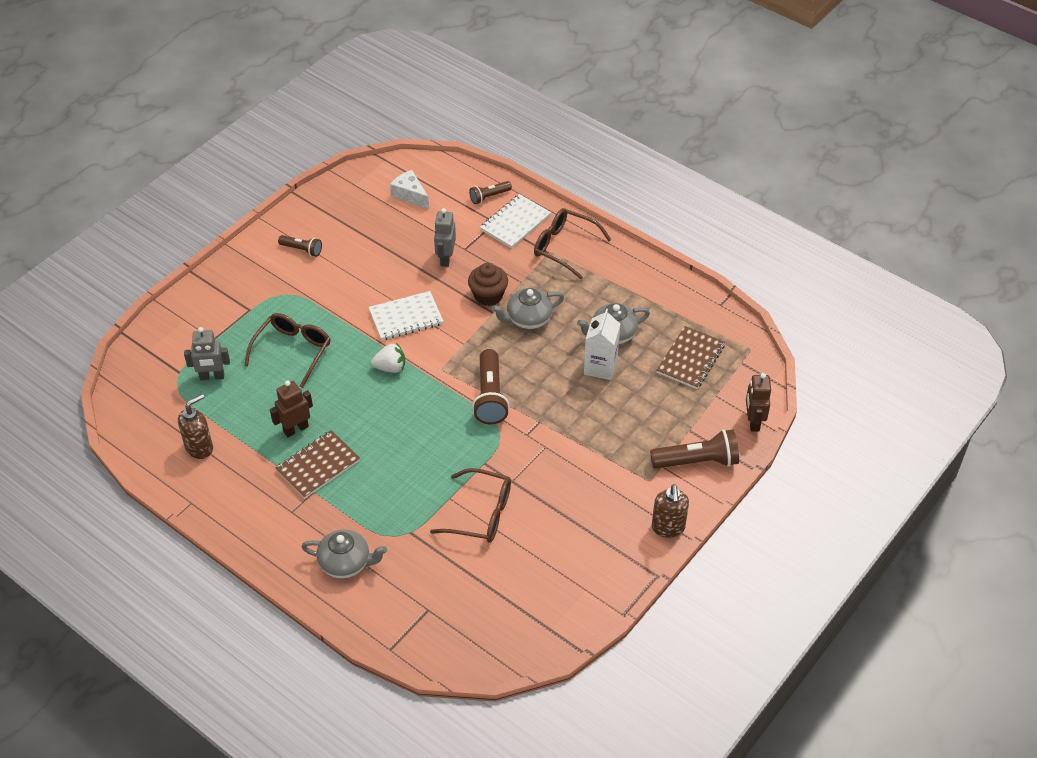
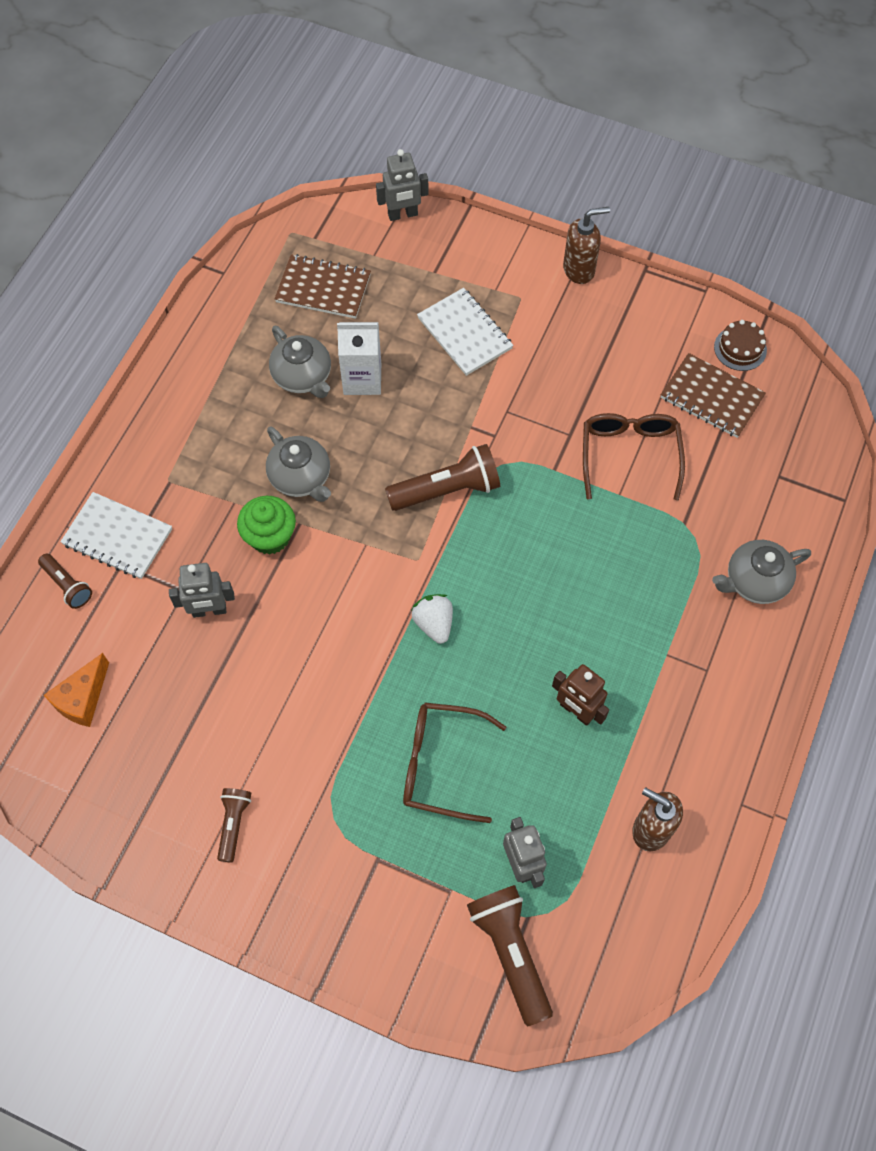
camera: 105 degrees left, 15 degrees up
brown notebook [275,430,360,499] -> brown notebook moved to [661,353,766,438]
grey teapot [302,529,387,578] -> grey teapot turned 105 degrees counterclockwise [712,540,811,604]
white notebook [369,291,444,340] -> white notebook moved to [417,288,513,376]
white cheese [390,170,429,209] -> orange cheese [44,653,109,727]
brown cupcake [468,263,508,306] -> green cupcake [237,496,296,555]
brown glasses [534,208,612,280] -> none
brown flashlight [650,429,739,469] -> brown flashlight moved to [467,885,553,1026]
brown robot [746,373,771,432] -> grey robot [376,149,428,221]
none -> brown cake [714,320,767,371]

